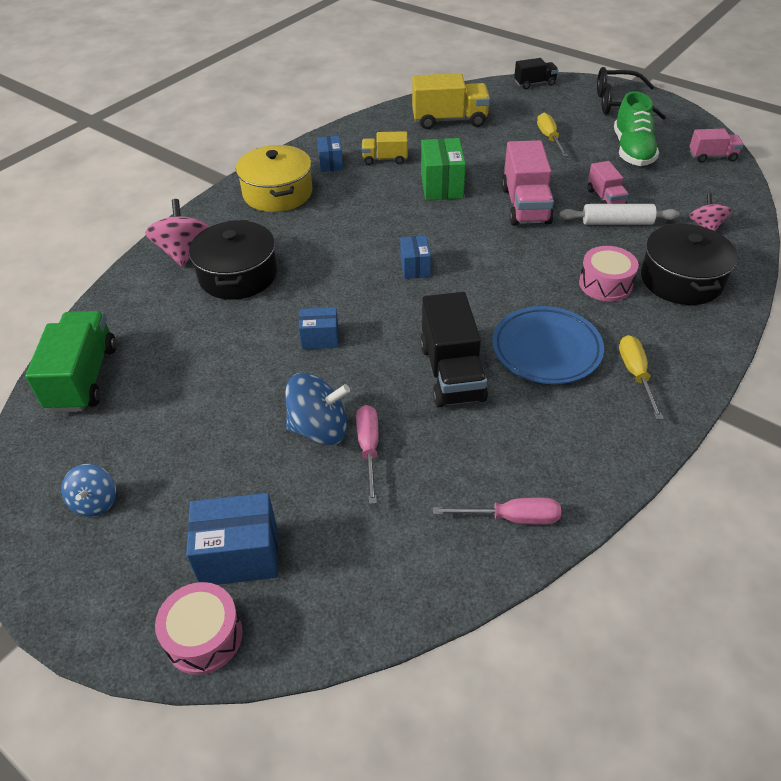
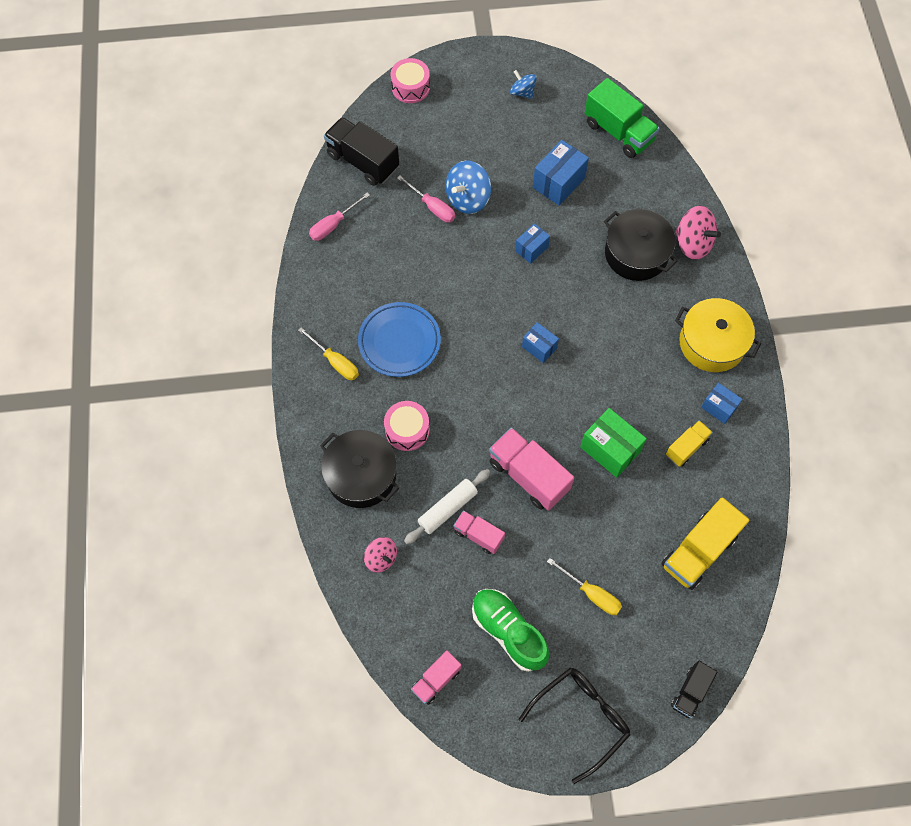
camera: 135 degrees right, 20 degrees up
blue box [186,493,278,585] -> blue box moved to [533,140,589,206]
black truck [420,292,488,407] -> black truck moved to [324,117,399,186]

